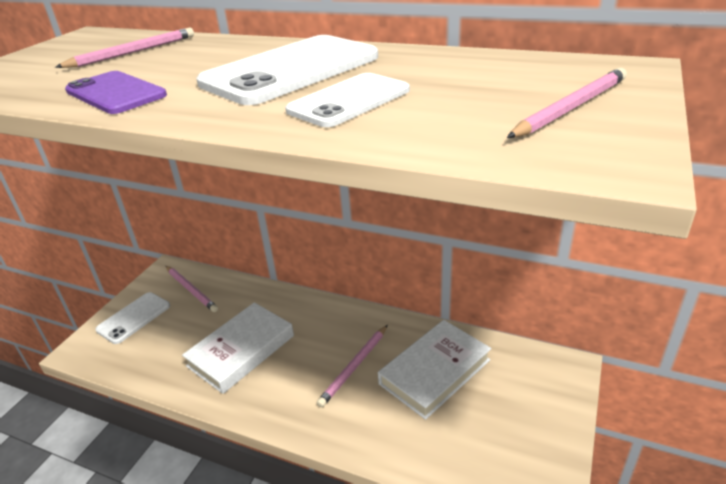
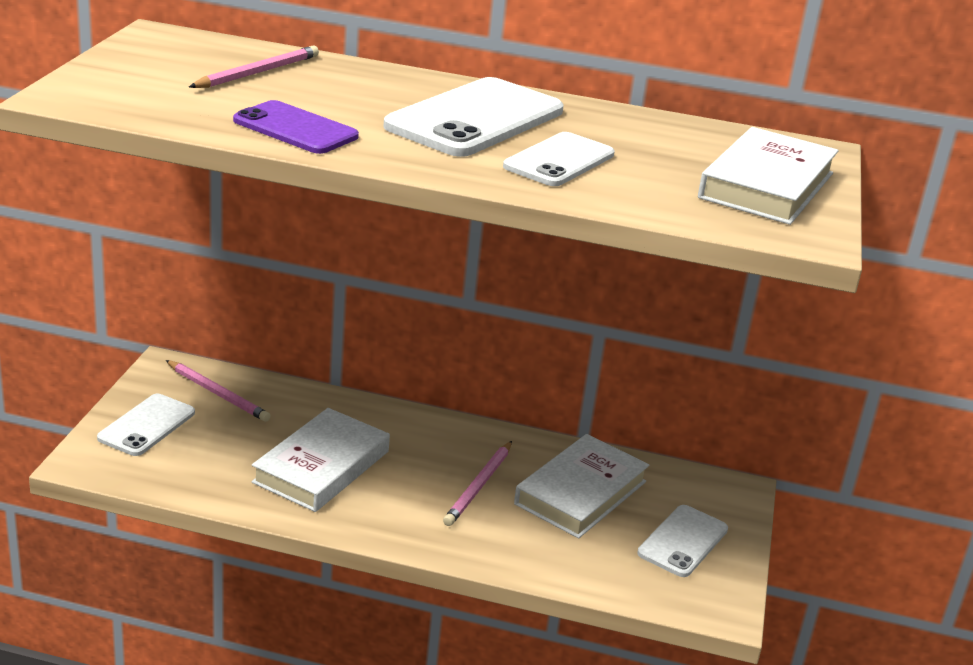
camera: 15 degrees left, 5 degrees down
pink pencil [507,68,627,138] -> white book [698,127,839,225]
none -> white phone [637,505,728,577]

